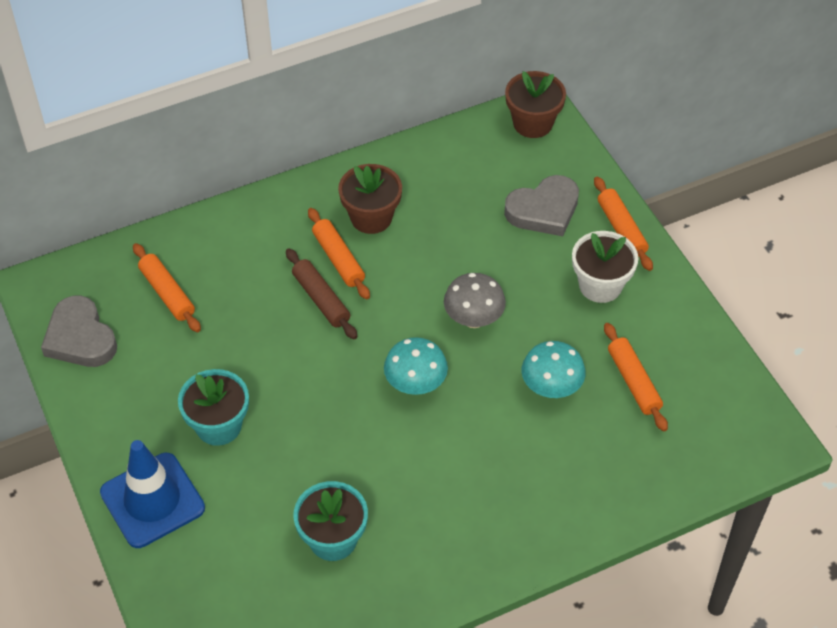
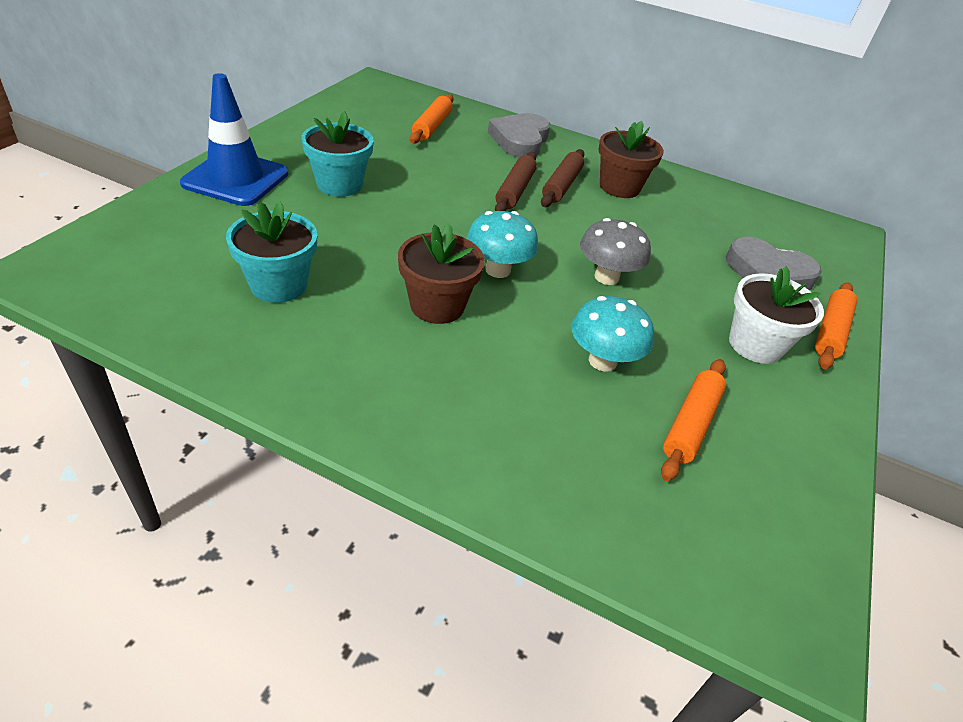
camera: 45 degrees right, 10 degrees down
grey heart [41,296,117,367] -> grey heart moved to [488,113,550,158]
orange rolling pin [308,208,370,300] -> brown rolling pin [541,149,584,207]
brown flower pot [505,71,566,138] -> brown flower pot moved to [398,224,485,324]

